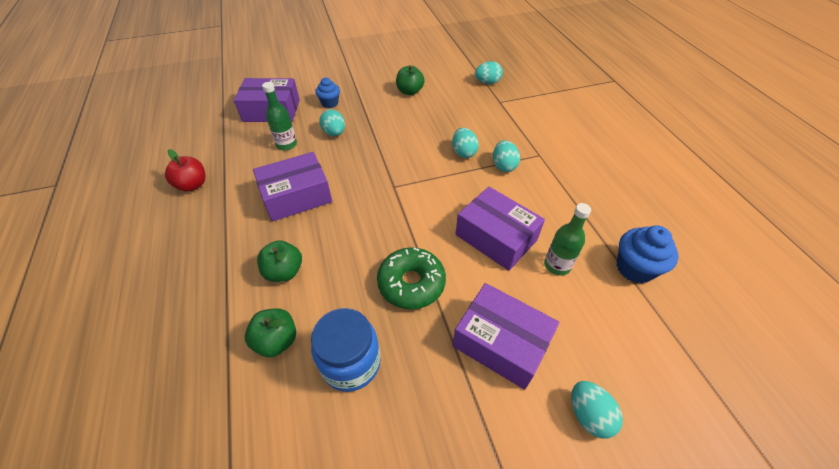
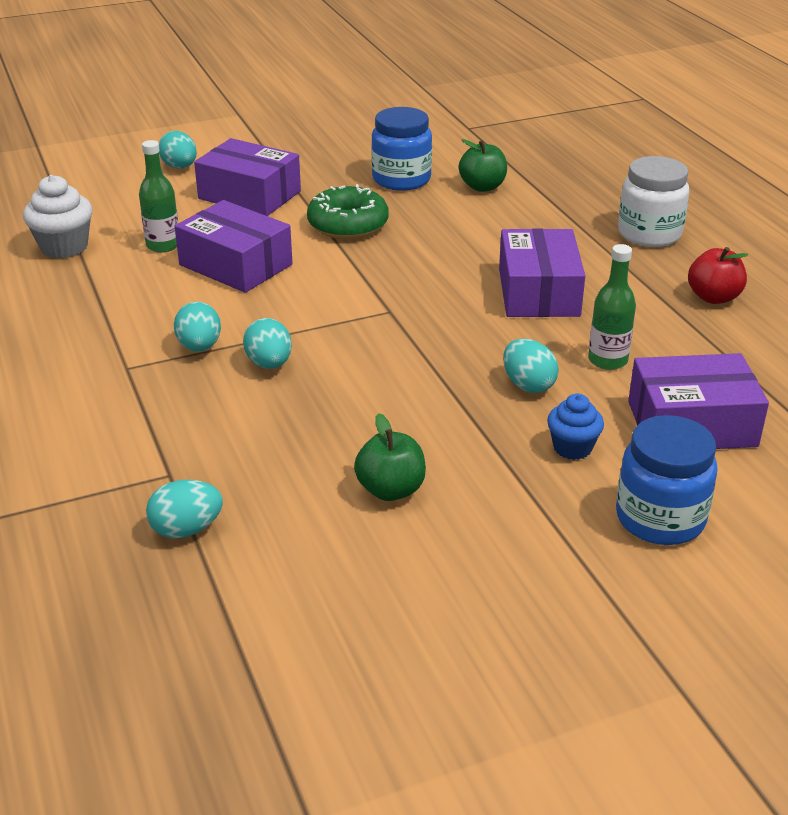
camera: 175 degrees right, 15 degrees down
purple box [253,152,332,222] -> purple box turned 60 degrees counterclockwise [499,228,585,317]
green apple [257,240,302,282] -> none
blue cupcake [617,225,679,283] -> white cupcake [23,175,93,259]
none -> blue jar [616,415,718,545]
none -> white jar [618,156,690,247]

